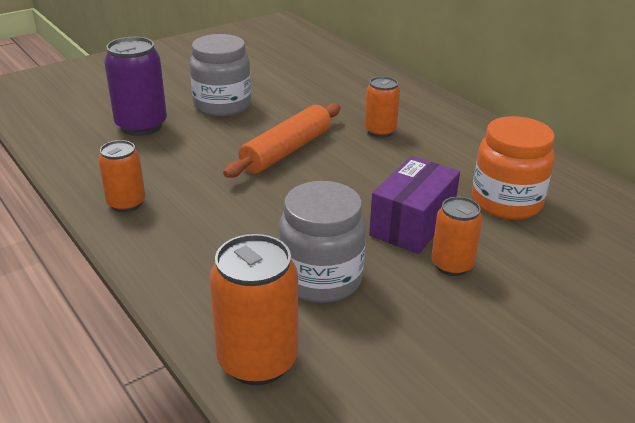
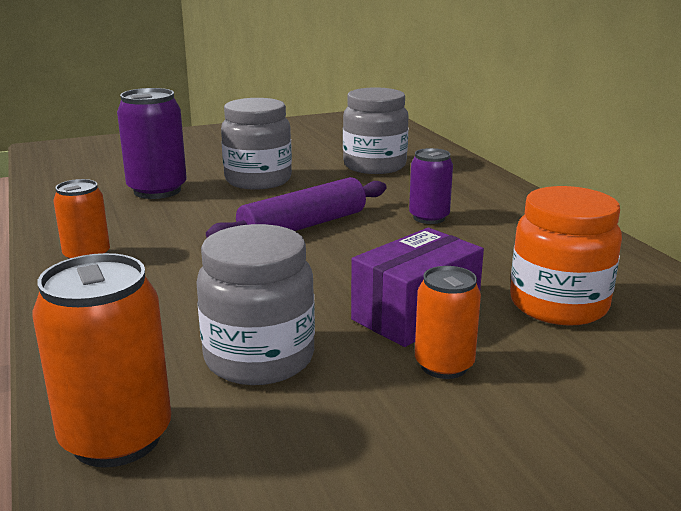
camera: 15 degrees right, 10 degrees down
orange rolling pin [223,103,341,178] -> purple rolling pin [206,177,386,238]
orange can [364,76,400,138] -> purple can [409,148,453,224]
none -> grey jar [343,88,409,174]

